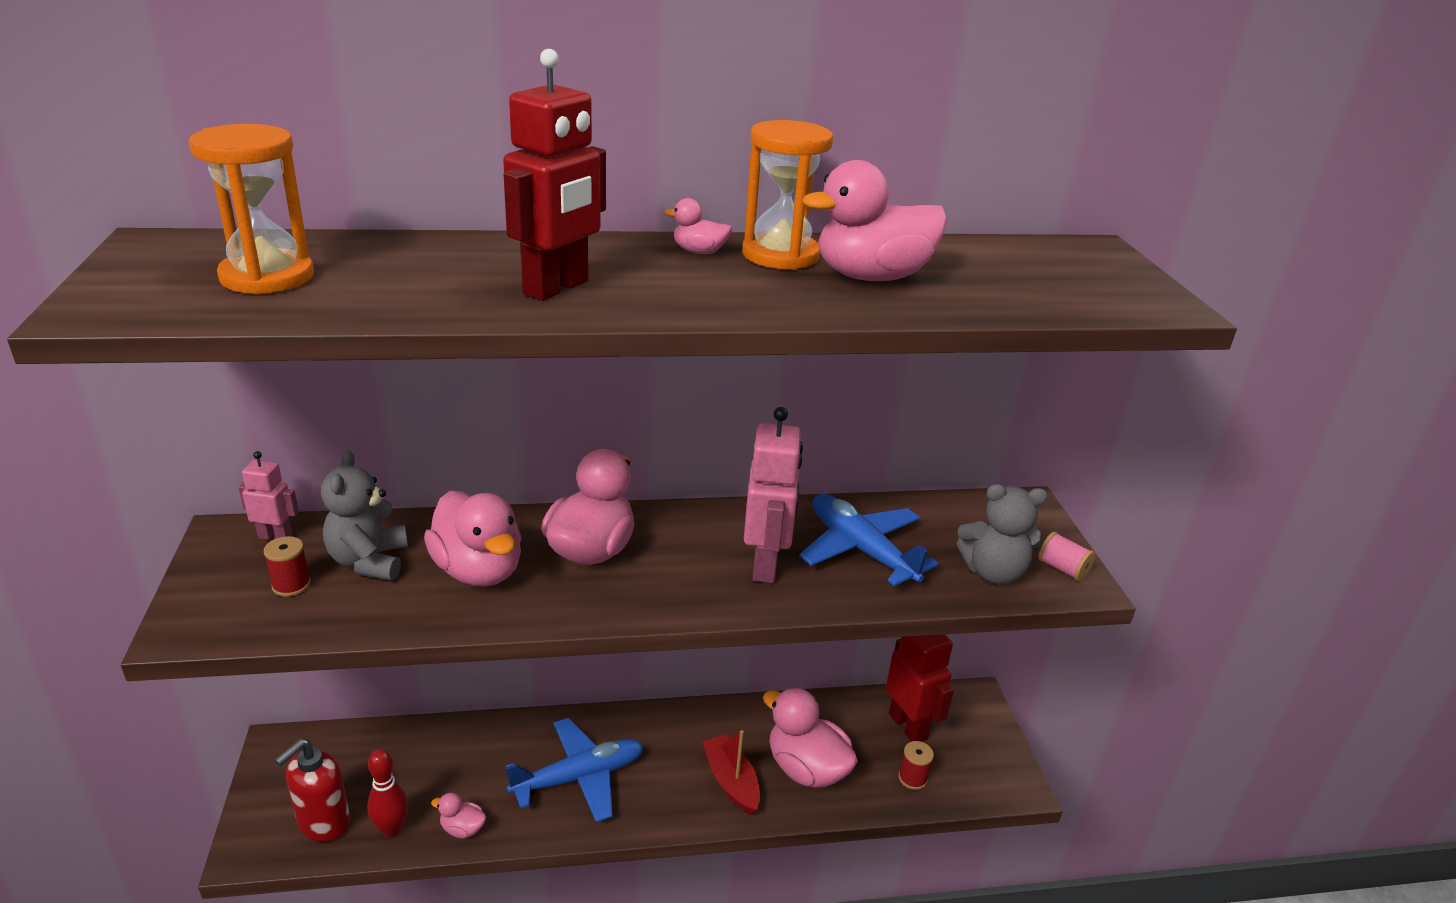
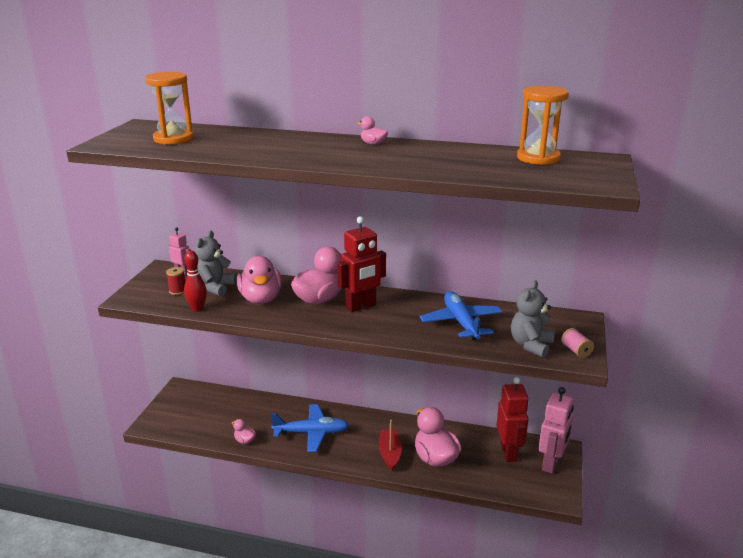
camera: 25 degrees right, 5 degrees down
red soap dispenser [275,739,350,842] -> none
red bowling pin [367,749,408,838] -> red bowling pin moved to [184,251,207,312]
red robot [503,49,606,301] -> red robot moved to [337,216,386,312]
orange hourglass [742,120,833,270] -> orange hourglass moved to [517,86,568,165]
pink robot [744,407,803,583] -> pink robot moved to [538,387,574,474]
pink duck [802,160,947,281] -> none
red spool [899,741,934,790] -> none
grey teddy bear [957,484,1048,584] -> grey teddy bear turned 90 degrees clockwise [511,280,555,358]

